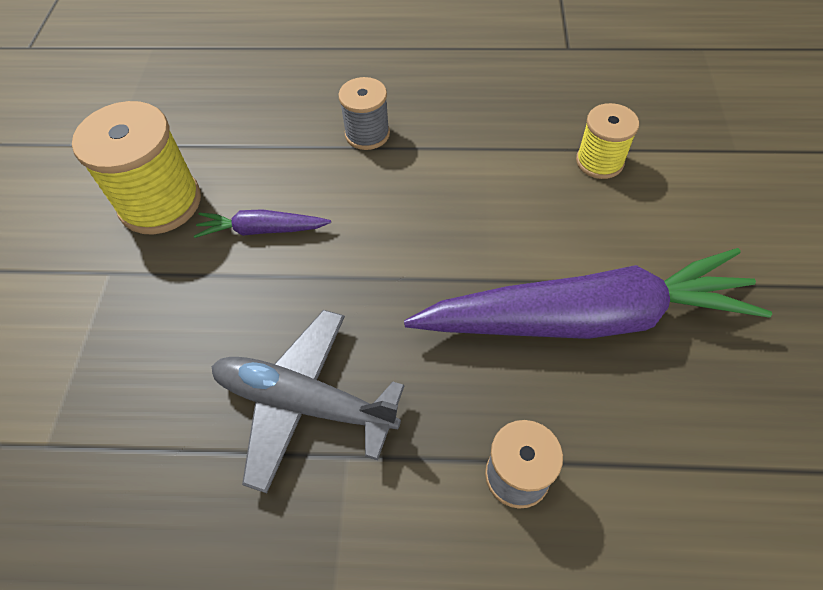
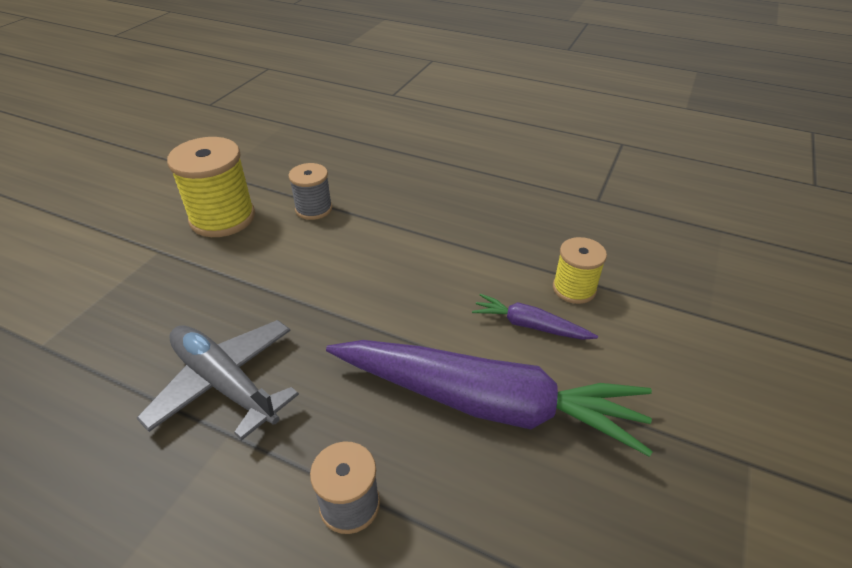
camera: 20 degrees right, 15 degrees down
purple carrot [194,209,331,238] -> purple carrot moved to [472,294,598,340]
grey spool [338,77,390,150] -> grey spool moved to [288,163,332,220]

